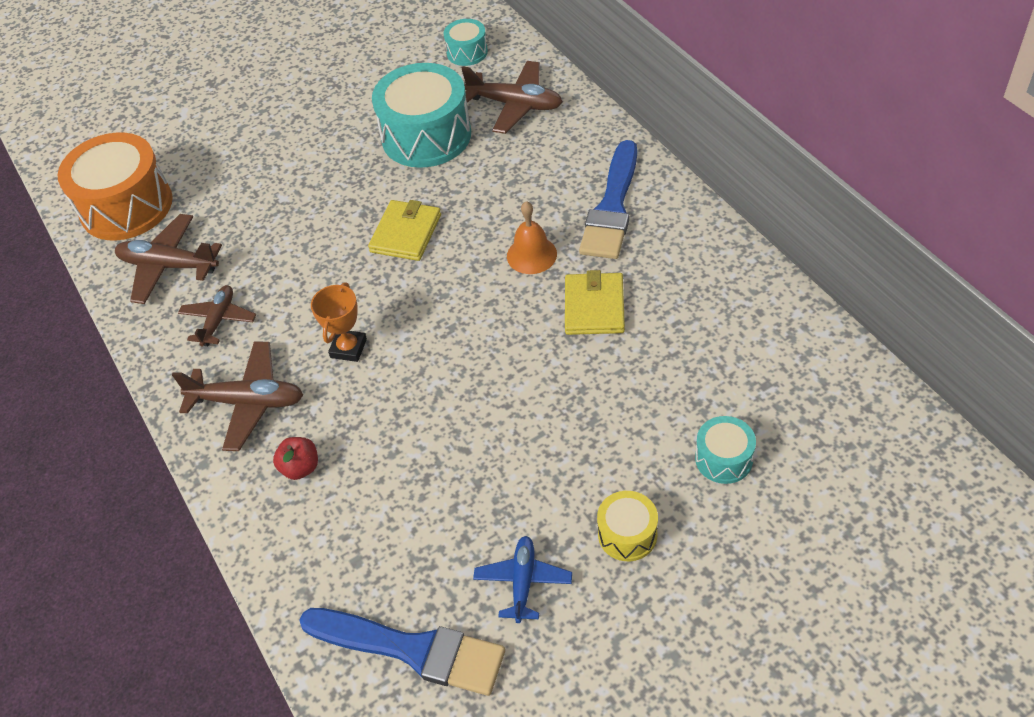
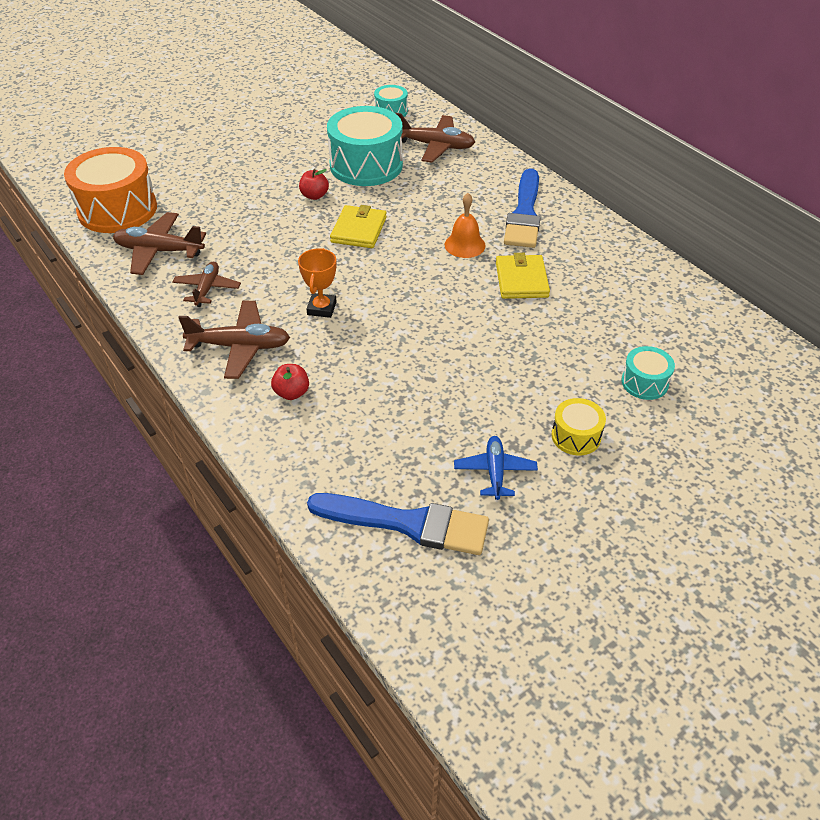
camera: 10 degrees left, 5 degrees down
none -> red apple [299,169,329,200]

